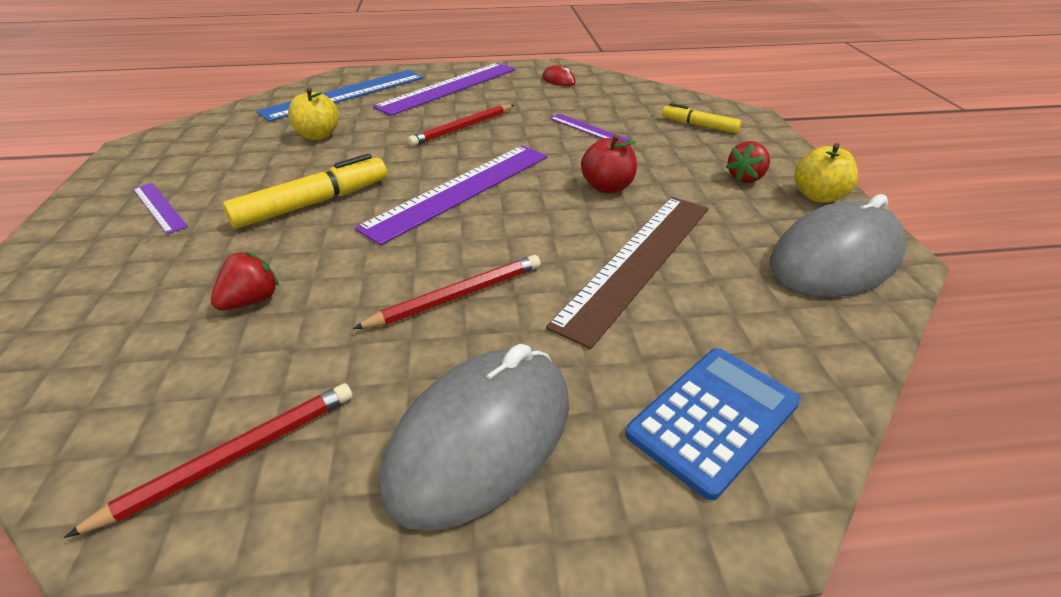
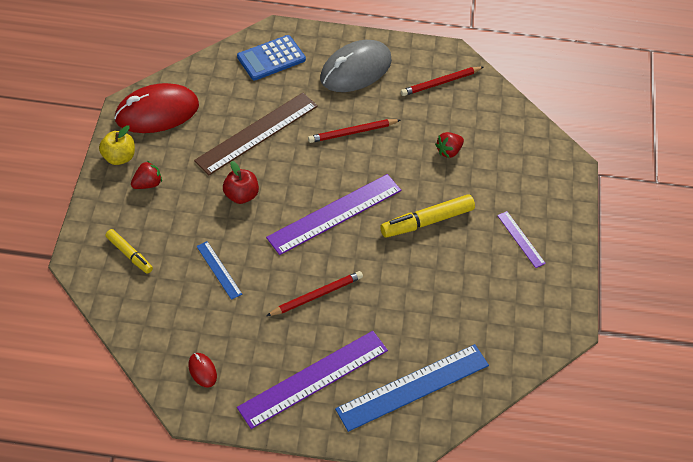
camera: 170 degrees left, 15 degrees up
yellow apple [288,88,339,140] -> none
purple ruler [550,114,630,142] -> blue ruler [196,241,242,300]
grey mouse [770,194,906,298] -> red mouse [114,83,199,133]

